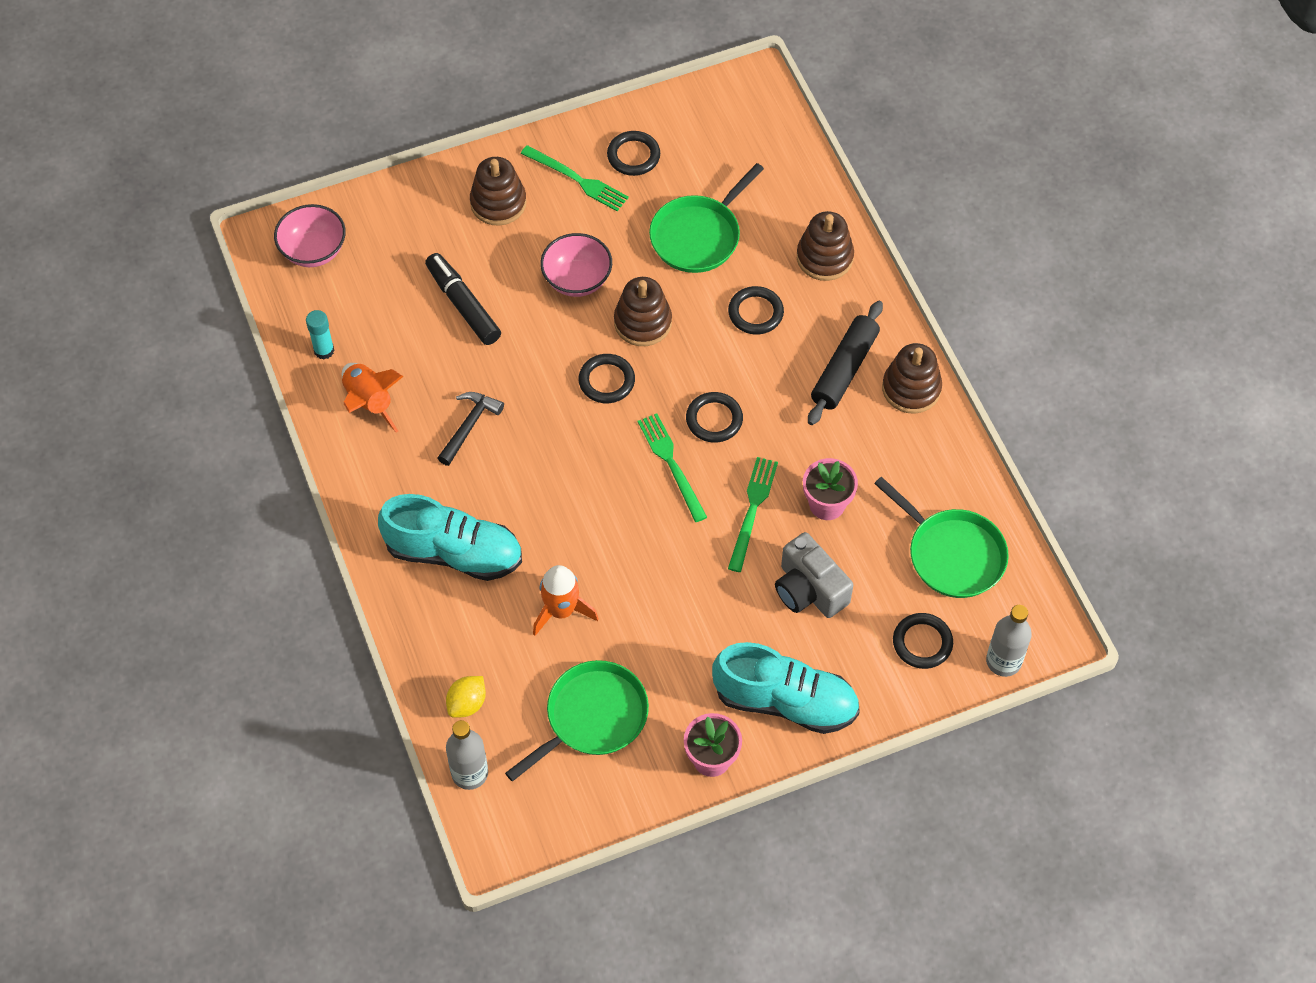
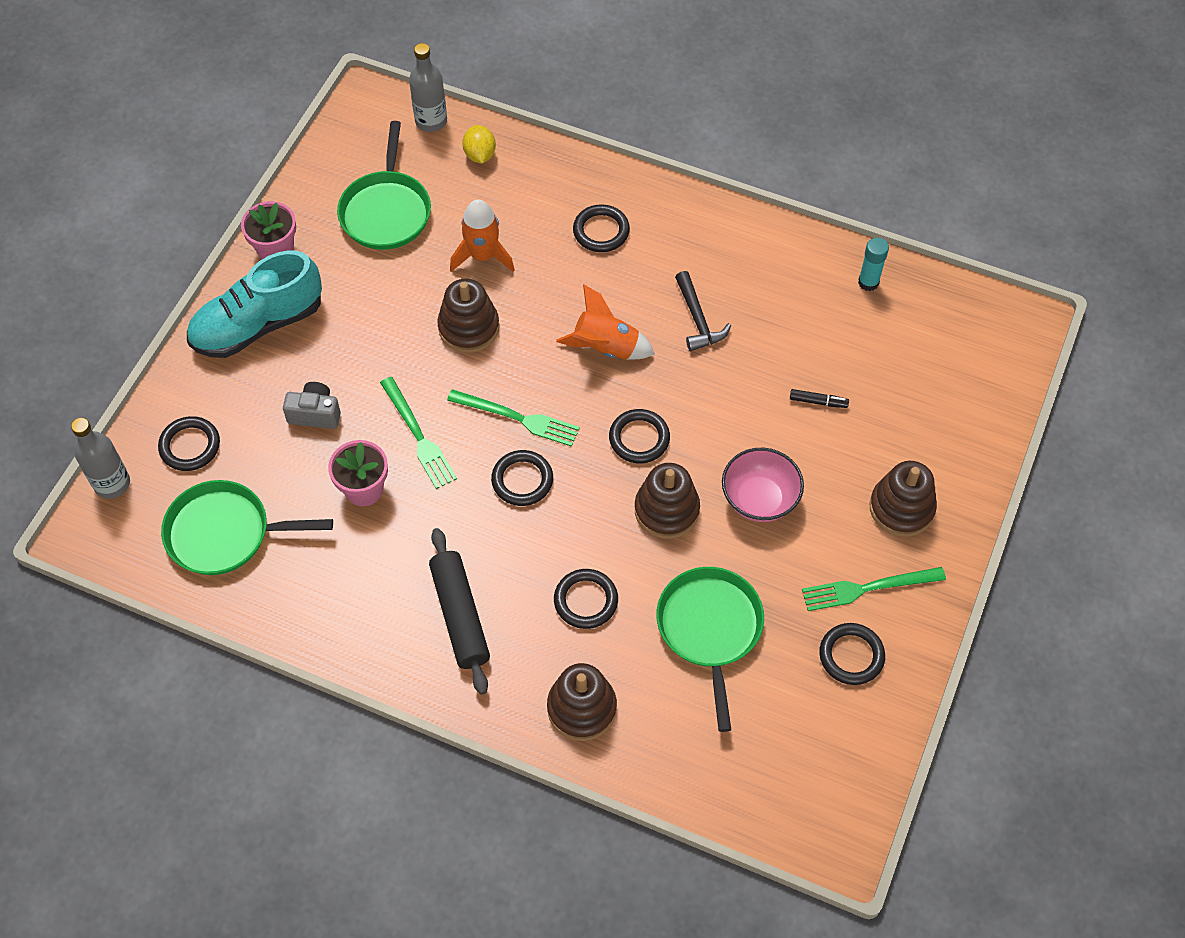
camera: 135 degrees right, 0 degrees up
pink bowl [274,204,346,267] -> none
orange rocket [342,363,404,433] -> orange rocket moved to [556,284,655,359]
turquoise shoe [378,494,522,581] -> black ring [573,204,630,252]
black marker [425,253,501,345] -> black marker [790,389,849,408], size x0.47
grey camera [775,532,853,618] -> grey camera [283,382,341,429], size x0.66
brown stacking toy [882,343,942,414] -> brown stacking toy moved to [437,279,499,353]

